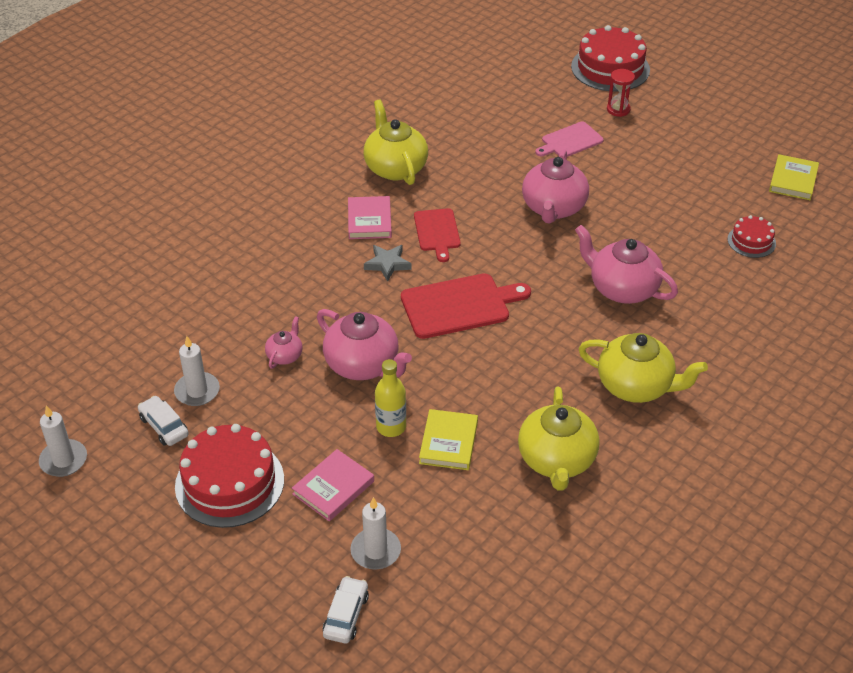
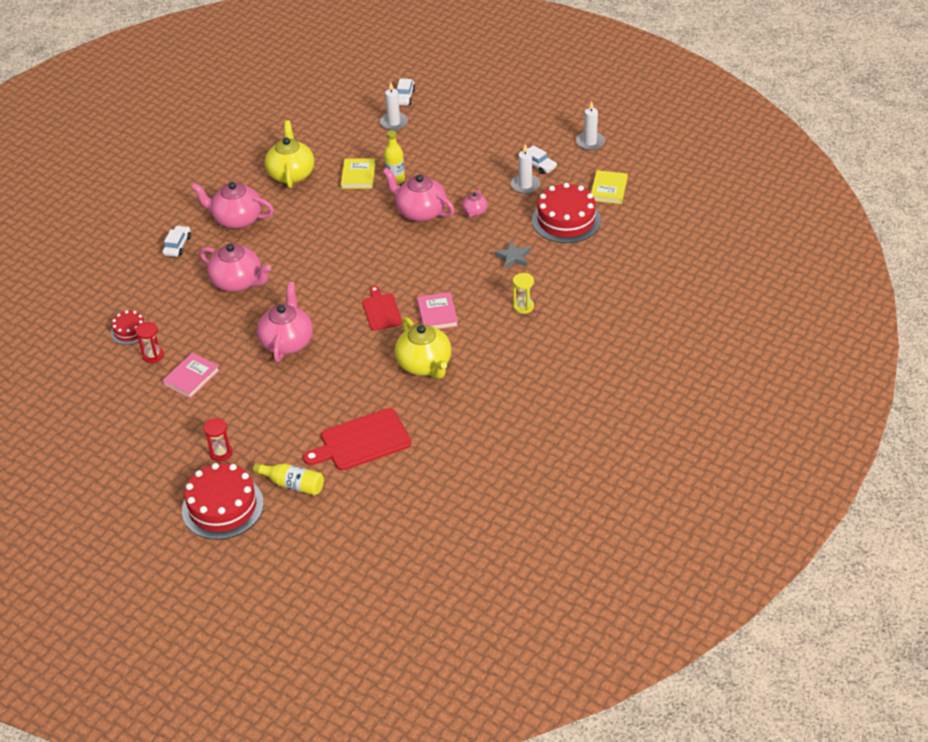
camera: 175 degrees right, 0 degrees up
red cake [175,424,284,528] -> red cake moved to [532,183,601,243]
pink book [292,449,374,521] -> pink book moved to [162,353,220,399]
grey star [364,245,411,282] -> grey star moved to [495,241,530,269]
red cutting board [401,273,531,339] -> red cutting board moved to [303,408,411,471]
pink cutting board [535,122,604,157] -> none
yellow teapot [579,333,708,403] -> pink teapot [191,182,274,229]
yellow book [769,154,819,200] -> yellow book moved to [591,170,628,204]
none -> red hourglass [136,322,164,363]
none -> white car [163,225,191,257]
none -> yellow bottle [253,462,324,495]
none -> yellow hourglass [513,273,534,314]

